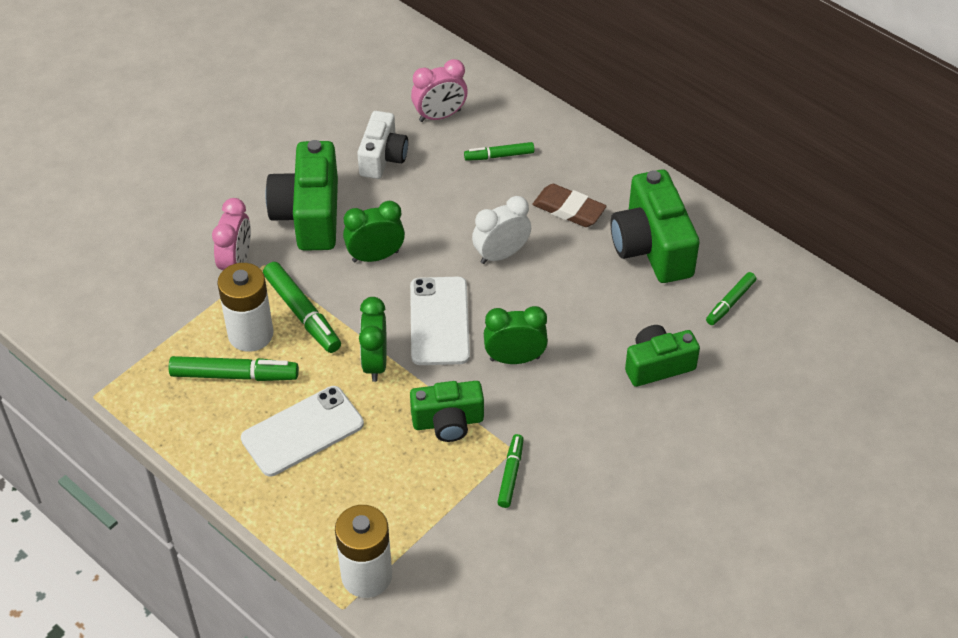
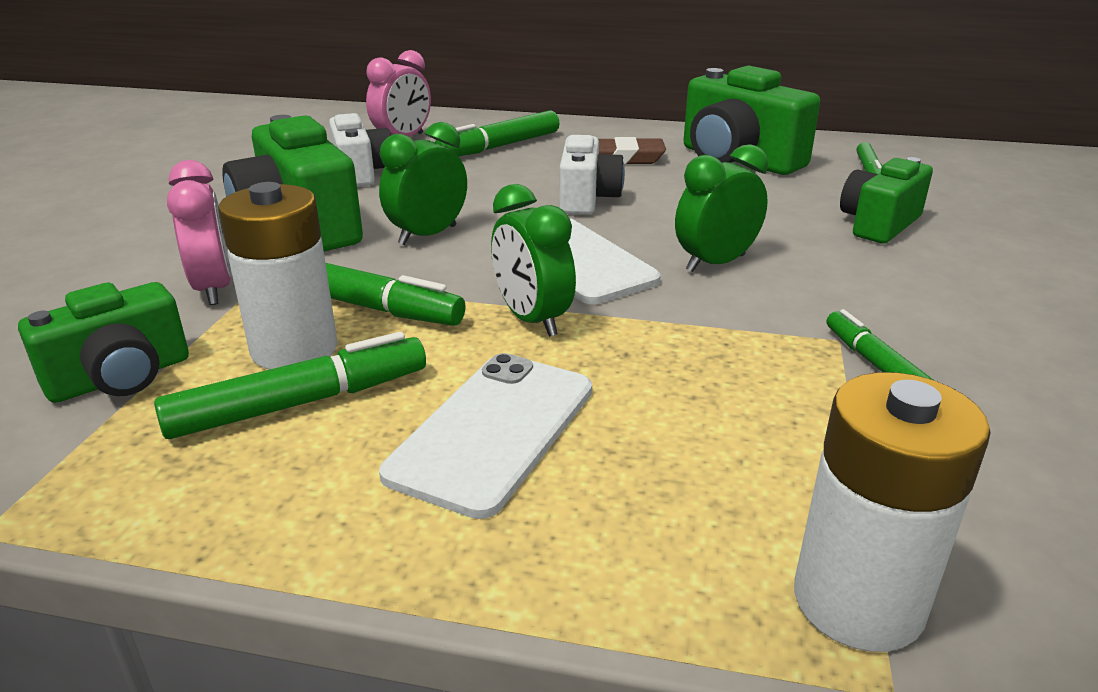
camera: 30 degrees left, 20 degrees down
green camera [410,381,484,442] -> green camera moved to [18,282,189,403]
green marker [464,142,535,161] -> green marker [435,111,559,156], size x1.63
white clock [472,196,531,264] -> white camera [559,135,625,215]

